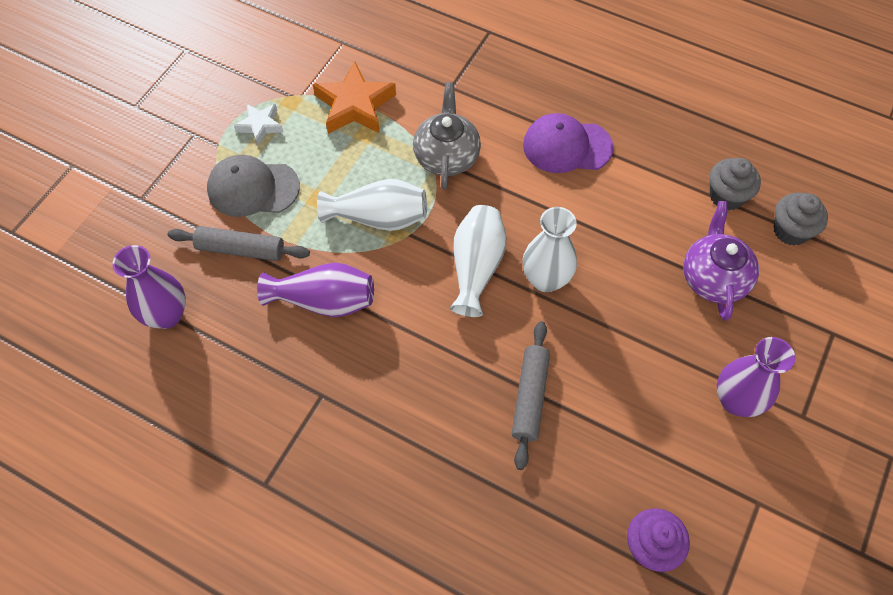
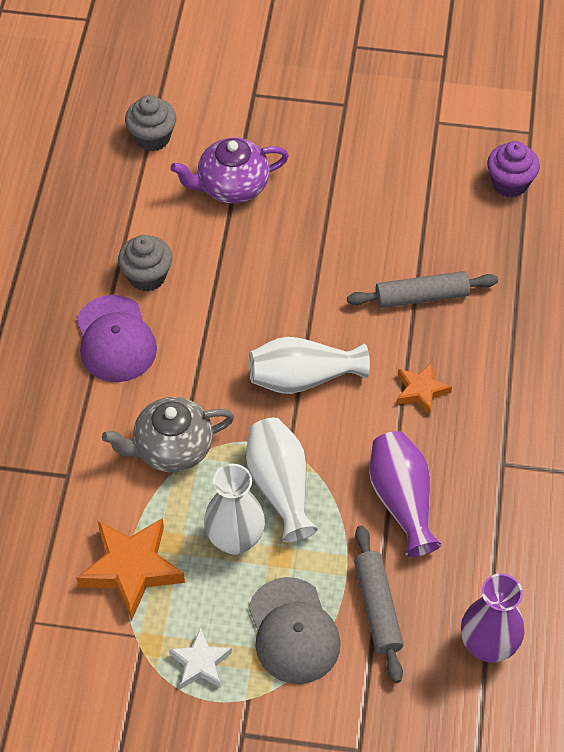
camera: 110 degrees left, 5 degrees down
white vase [523,207,577,292] -> white vase moved to [204,464,265,555]
grey cupcake [709,158,761,211] -> grey cupcake moved to [118,235,172,292]
purple vase [717,337,795,417] -> none
none -> orange star [397,362,452,416]

